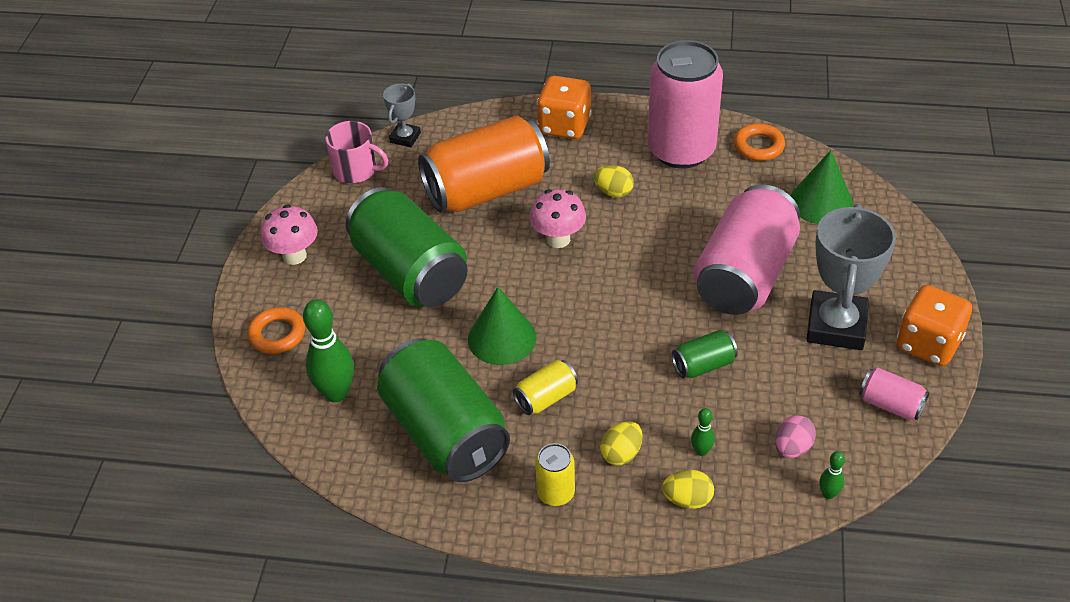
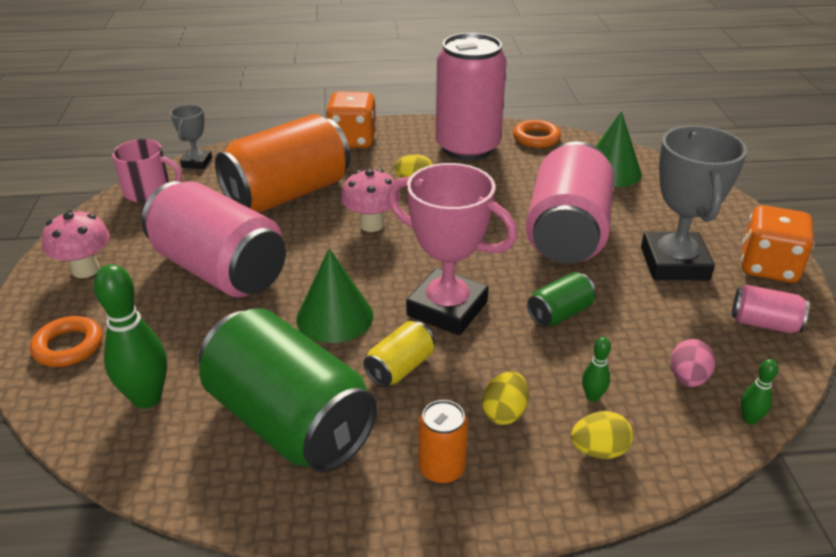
camera: 15 degrees left, 10 degrees down
green can [346,187,468,307] -> pink can [142,181,286,297]
yellow can [535,443,575,506] -> orange can [418,400,468,484]
none -> pink trophy [387,163,517,335]

